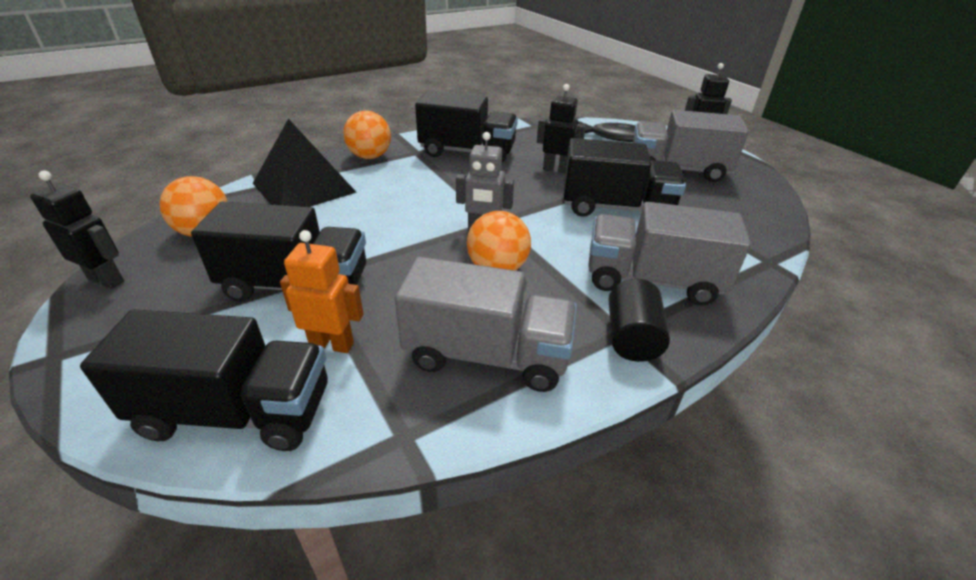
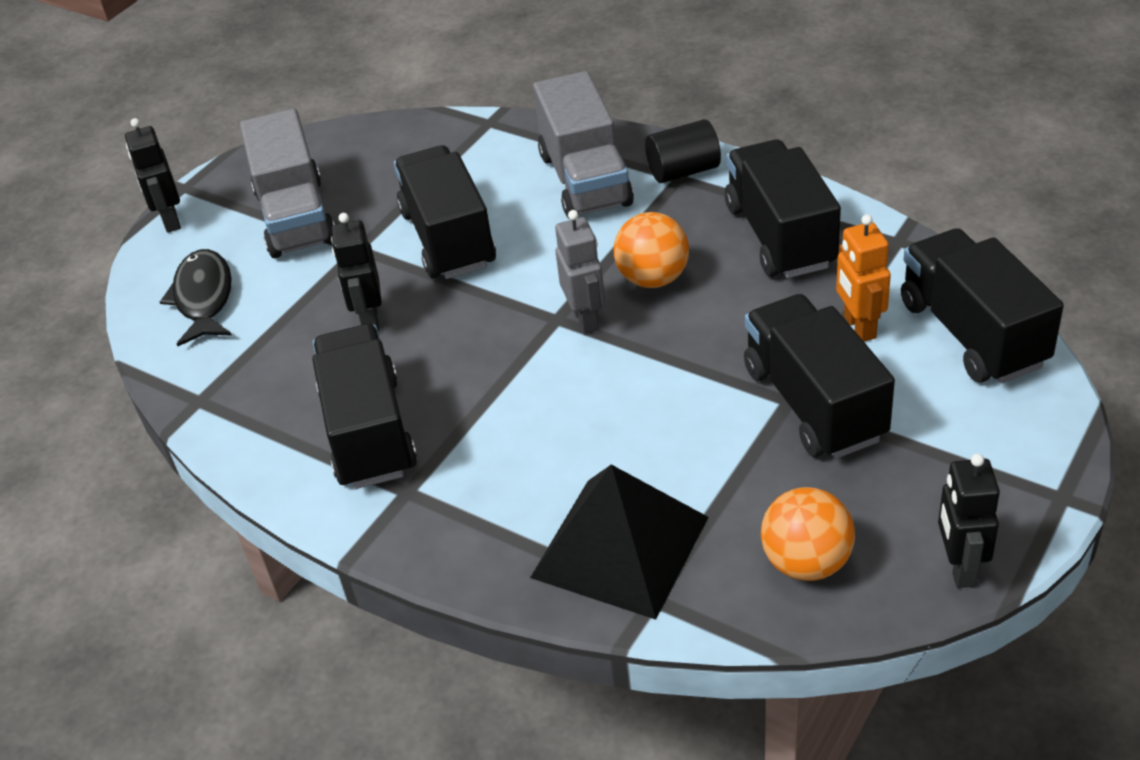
camera: 110 degrees left, 5 degrees up
orange ball [343,111,391,159] -> none
grey truck [395,256,577,392] -> black truck [725,139,841,278]

